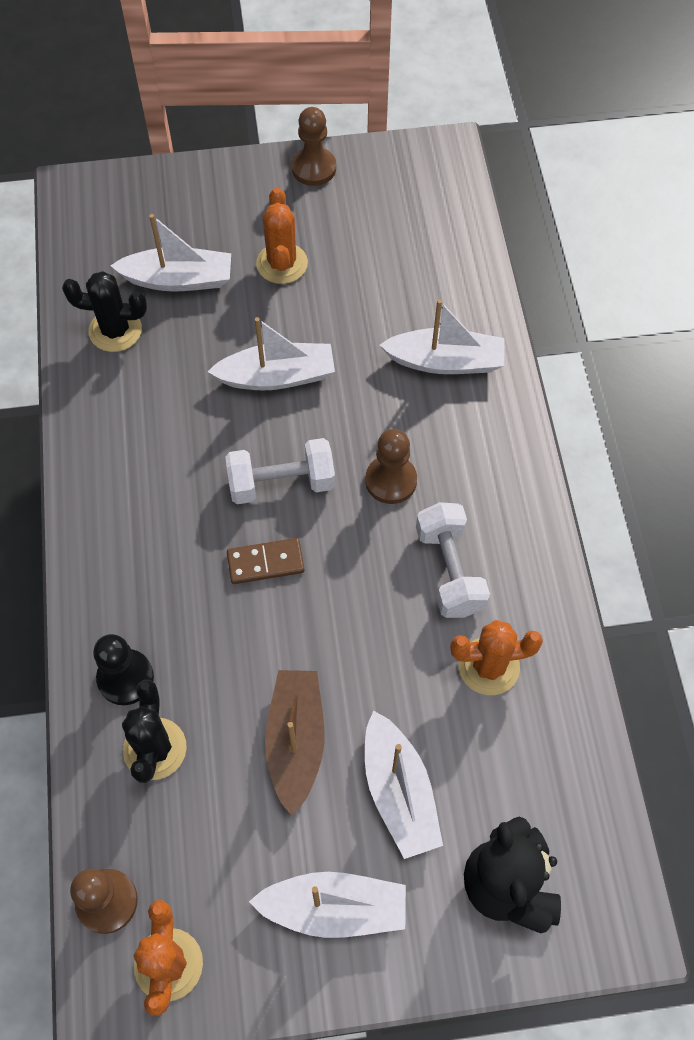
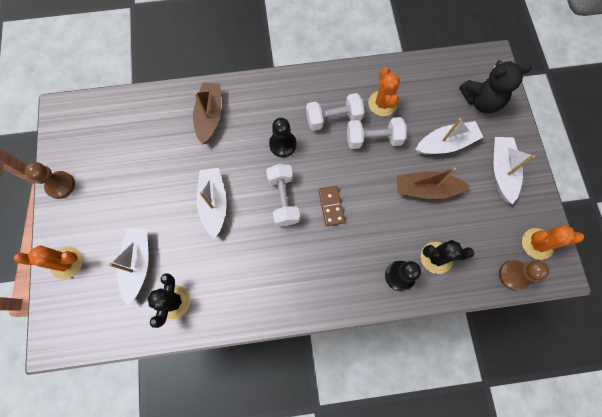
camera: 90 degrees left, 10 degrees up
orange cactus [256,188,308,284] -> orange cactus moved to [14,246,83,279]
brown pawn [365,429,417,504] -> black pawn [269,118,296,157]
white boat [380,299,504,374] -> brown boat [193,82,221,145]
none -> white dumbbell [347,117,406,149]

